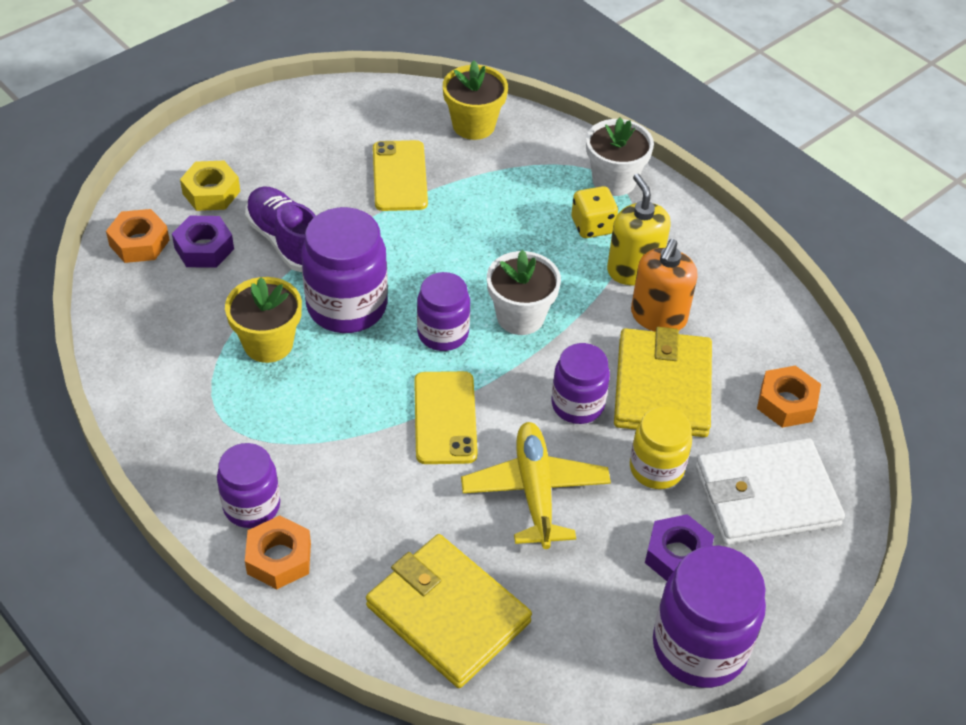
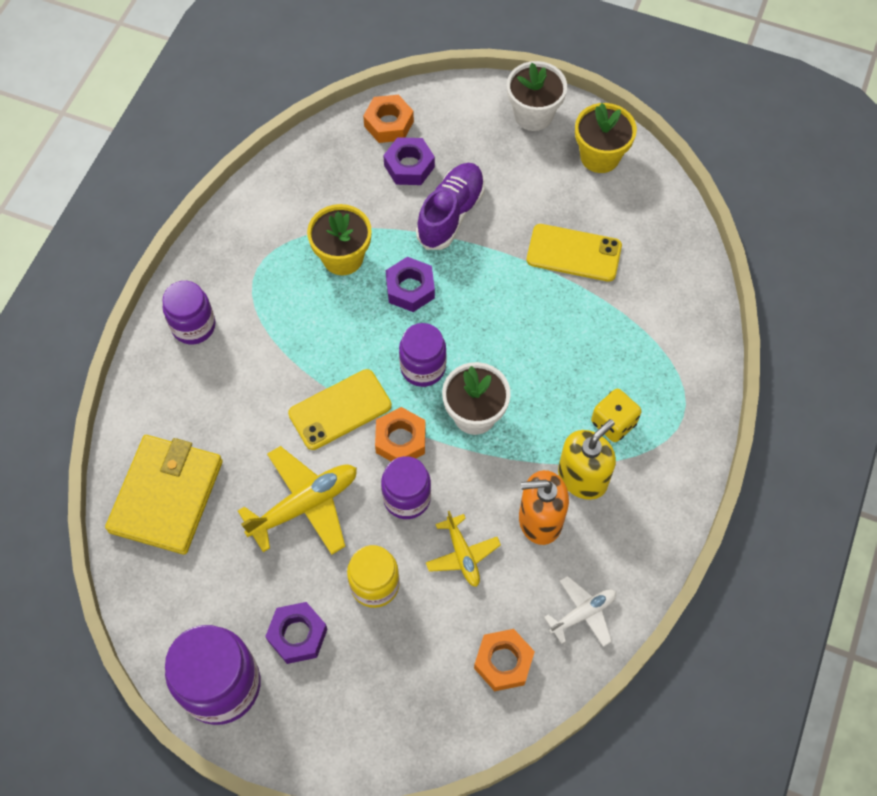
camera: 65 degrees right, 15 degrees up
yellow nut [180,160,240,211] -> none
orange nut [245,515,311,589] -> orange nut moved to [375,407,426,461]
purple jar [301,207,388,333] -> purple nut [386,257,435,312]
yellow phone [373,140,428,211] -> yellow phone turned 45 degrees clockwise [527,224,622,282]
yellow flower pot [443,60,508,140] -> yellow flower pot moved to [575,103,637,173]
white flower pot [586,118,654,196] -> white flower pot moved to [507,61,567,131]
yellow wallet [614,327,712,437] -> yellow plane [426,511,501,587]
white wallet [695,438,845,545] -> none
none -> white plane [544,576,616,647]

